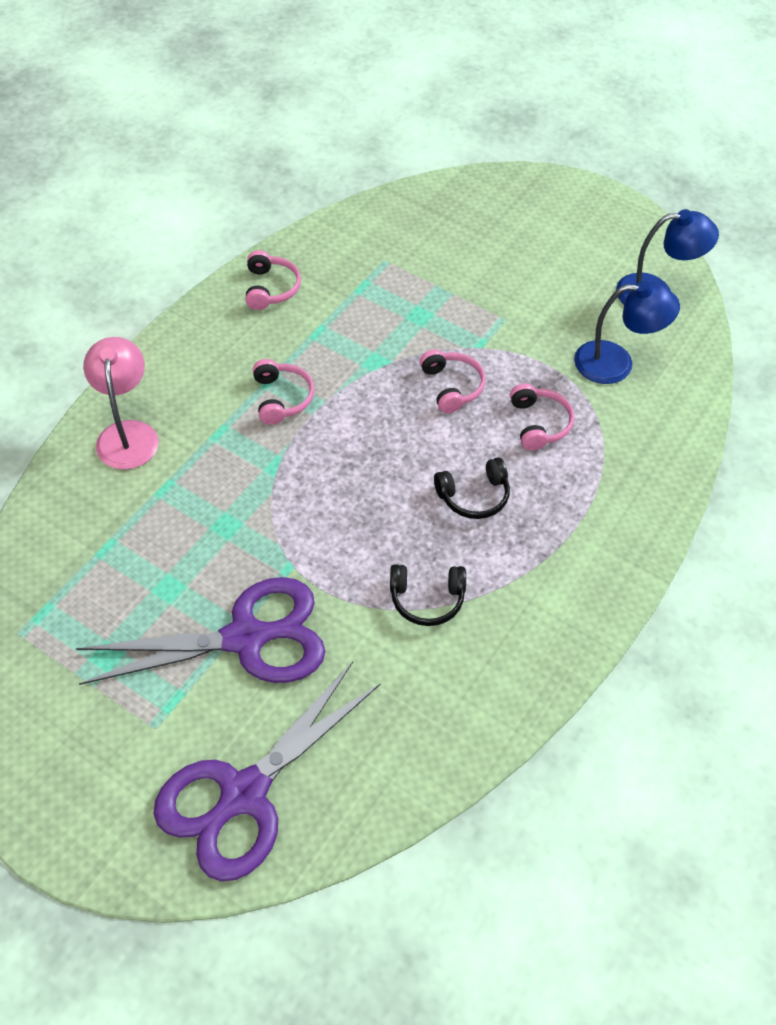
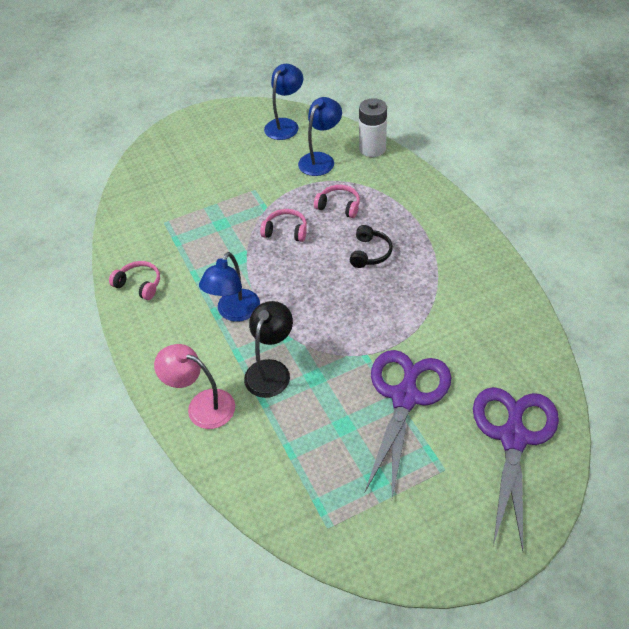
camera: 55 degrees left, 5 degrees down
purple scissors [154,662,381,881] -> purple scissors turned 150 degrees counterclockwise [473,387,559,551]
pink headphones [253,359,314,425] -> blue lamp [199,252,260,322]
black headphones [390,564,466,626] -> none
none -> black lamp [244,301,293,398]
none -> white battery [359,98,387,157]

